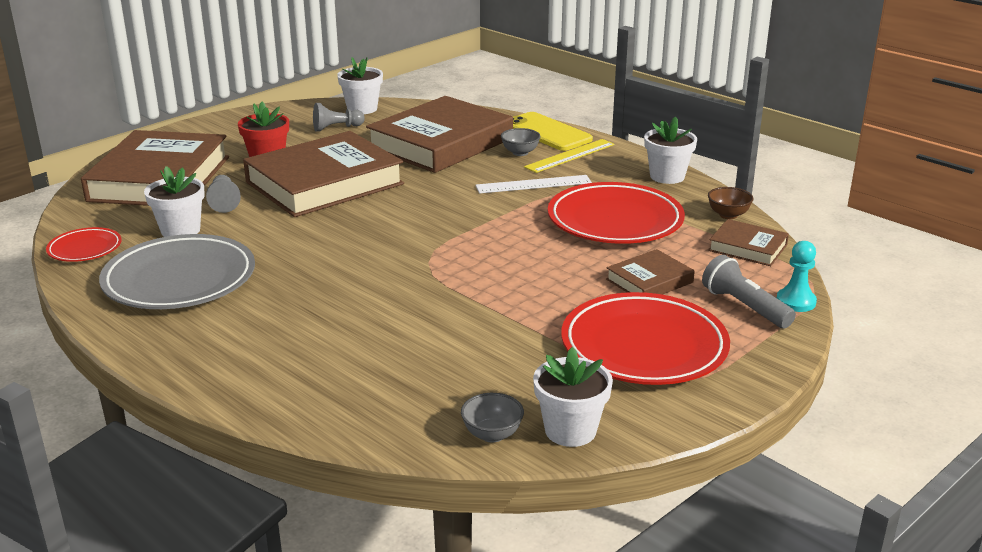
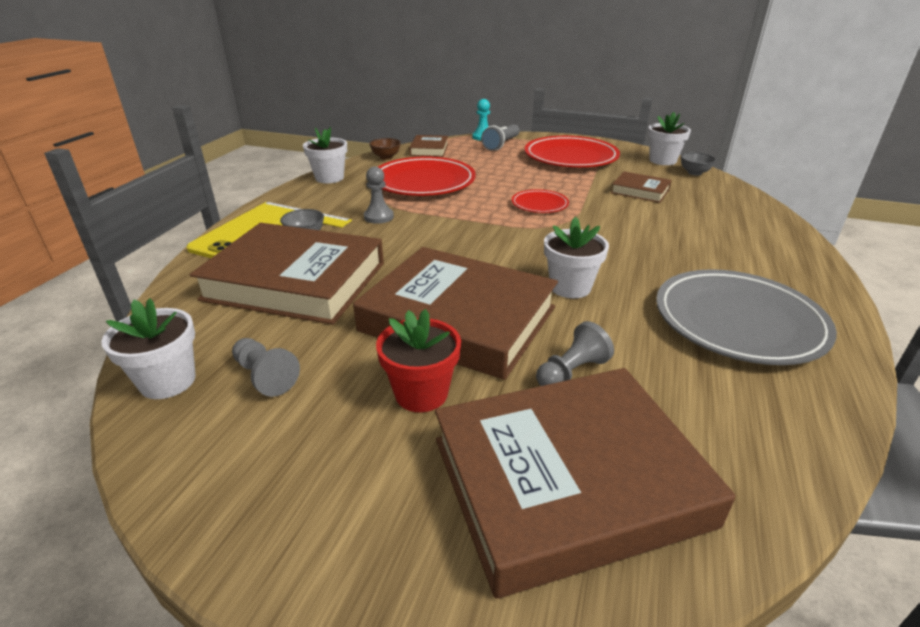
camera: 115 degrees left, 5 degrees up
red plate [46,227,121,262] -> red plate moved to [512,189,569,213]
white flower pot [144,166,205,237] -> white flower pot moved to [544,216,609,298]
white ruler [475,175,592,193] -> grey pawn [364,167,394,224]
brown book [606,249,695,295] -> brown book moved to [611,171,672,203]

